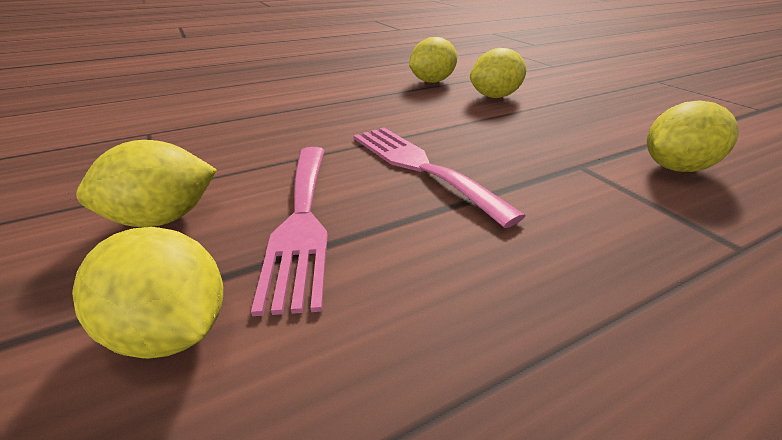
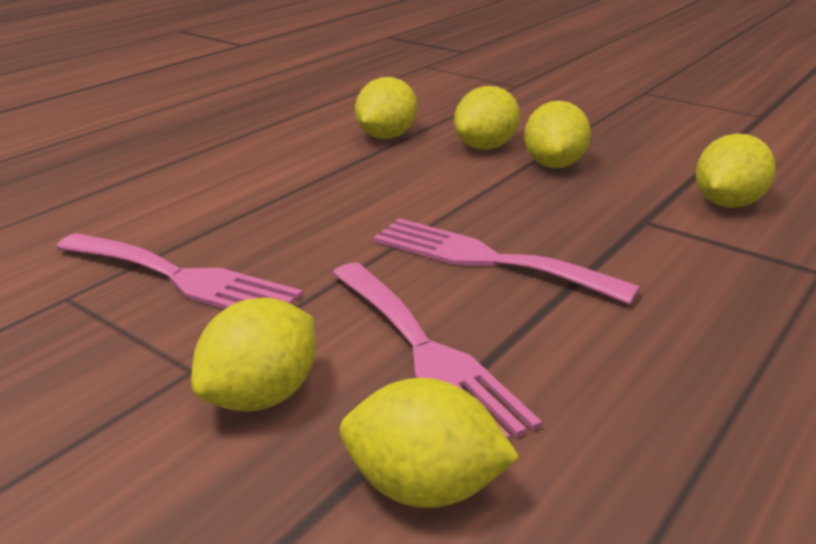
camera: 25 degrees left, 5 degrees down
none -> pink fork [56,233,303,309]
none -> yellow lemon [524,101,591,168]

